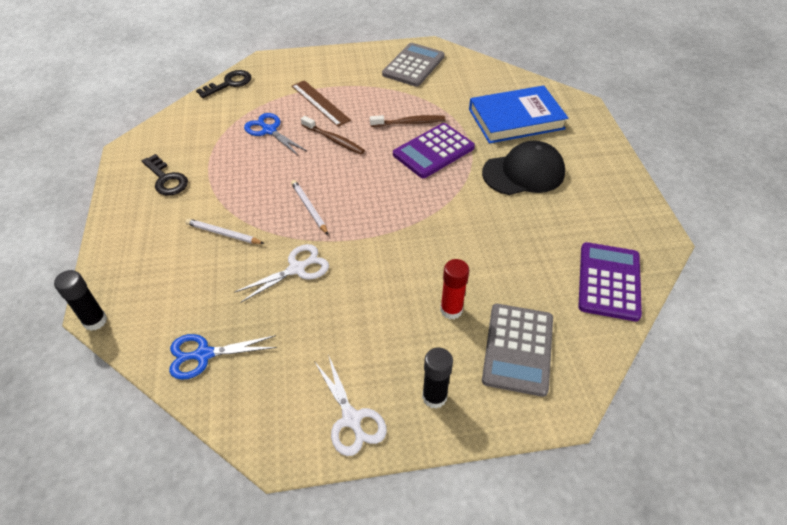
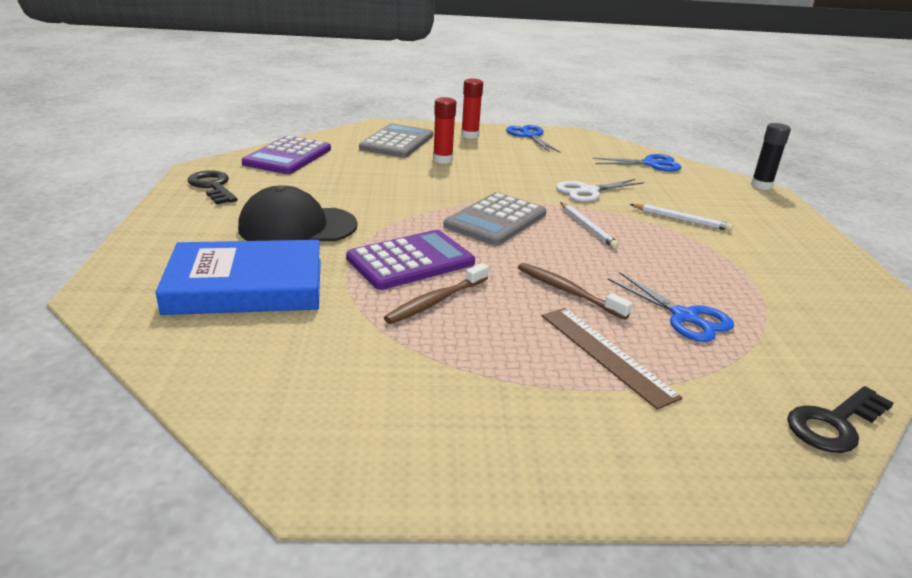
camera: 175 degrees left, 20 degrees down
black key [142,154,188,196] -> black key moved to [188,170,237,204]
white scissors [314,357,387,456] -> blue scissors [506,125,561,153]
brown toothbrush [370,115,445,127] -> brown toothbrush turned 45 degrees counterclockwise [384,263,489,324]
grey calculator [382,43,445,87] -> grey calculator moved to [443,192,546,246]
black glue stick [422,348,453,409] -> red glue stick [461,79,483,139]

